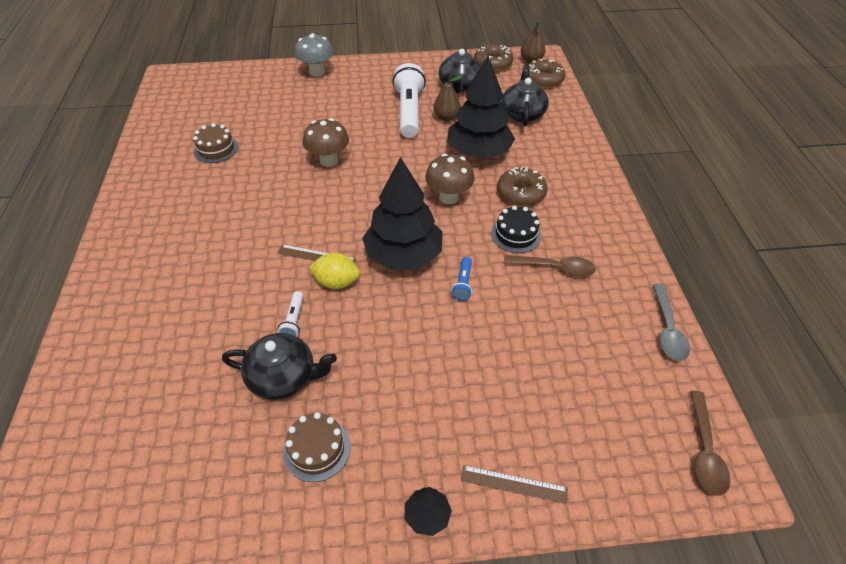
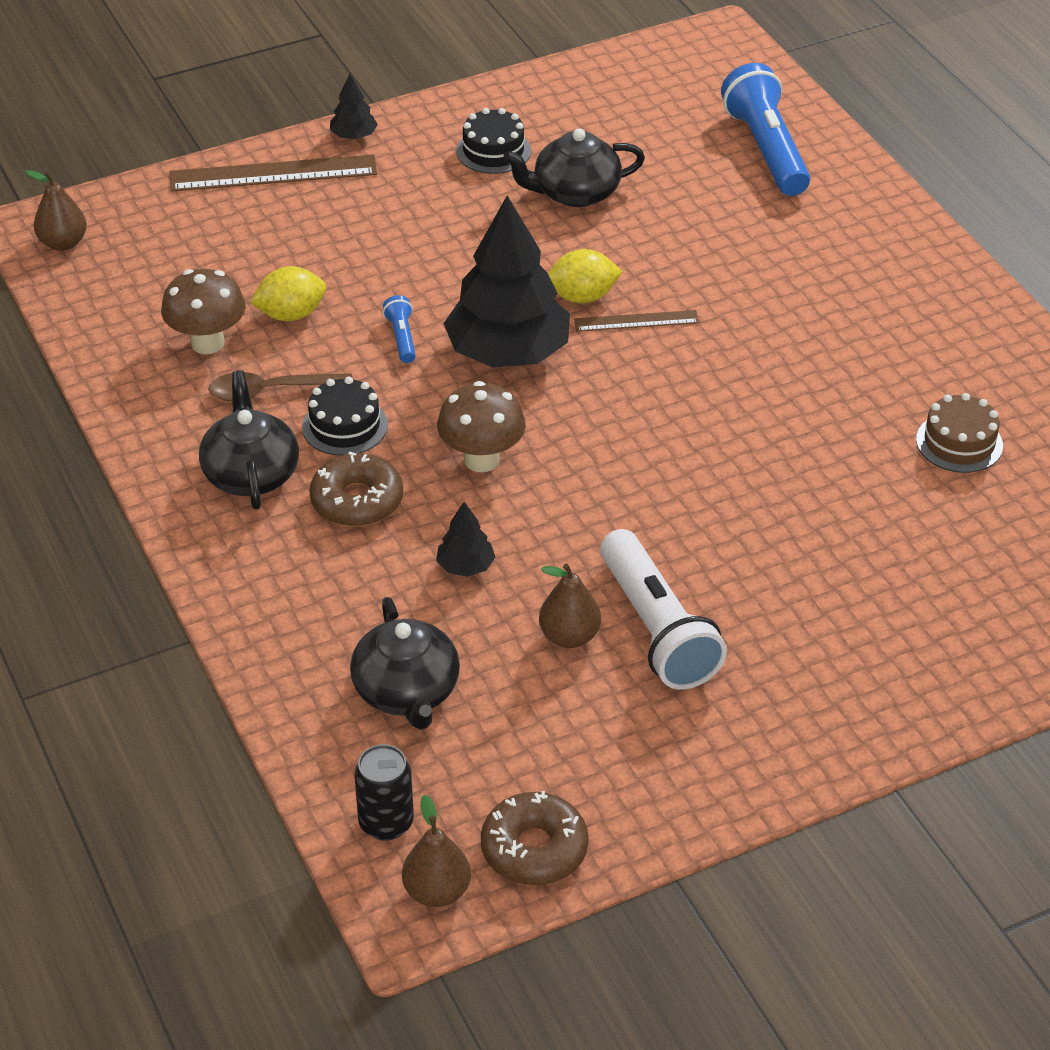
camera: 160 degrees right, 5 degrees down
white flashlight [278,291,304,336] -> none
brown cake [283,412,351,482] -> black cake [456,108,531,174]
grey mushroom [295,33,334,77] -> none
brown mushroom [303,118,349,167] -> brown mushroom moved to [161,269,246,354]
black teapot [438,48,481,93] -> black teapot moved to [199,370,299,510]
black tree [447,56,515,159] -> black tree [436,502,495,577], size x0.43
brown ruler [461,465,568,504] -> brown ruler [170,154,377,192], size x1.78
brown donut [528,59,565,88] -> black can [354,744,414,841]
grey spoon [653,284,690,361] -> none
brown spoon [690,391,730,496] -> brown pear [25,170,87,251]
none -> yellow lemon [250,266,326,321]
none -> blue flashlight [721,63,810,196]

